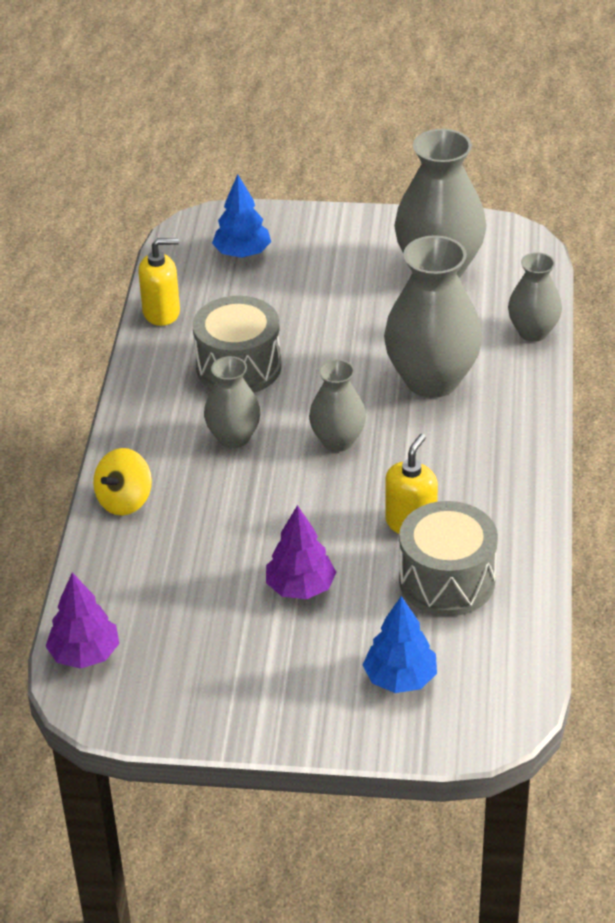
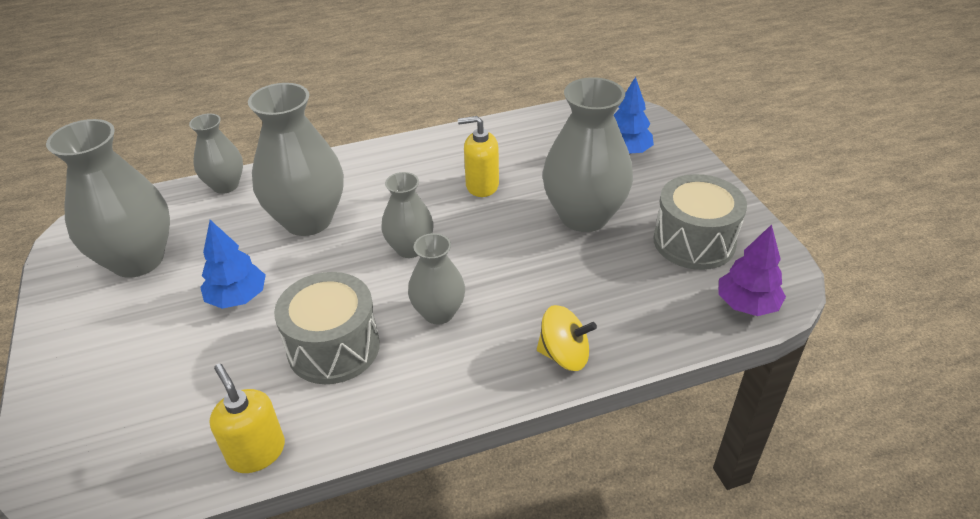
camera: 115 degrees left, 0 degrees up
blue tree [212,174,271,258] -> blue tree moved to [200,220,266,309]
purple tree [266,505,337,599] -> grey vase [543,77,633,232]
grey drum [399,501,498,616] -> grey drum moved to [653,174,747,270]

